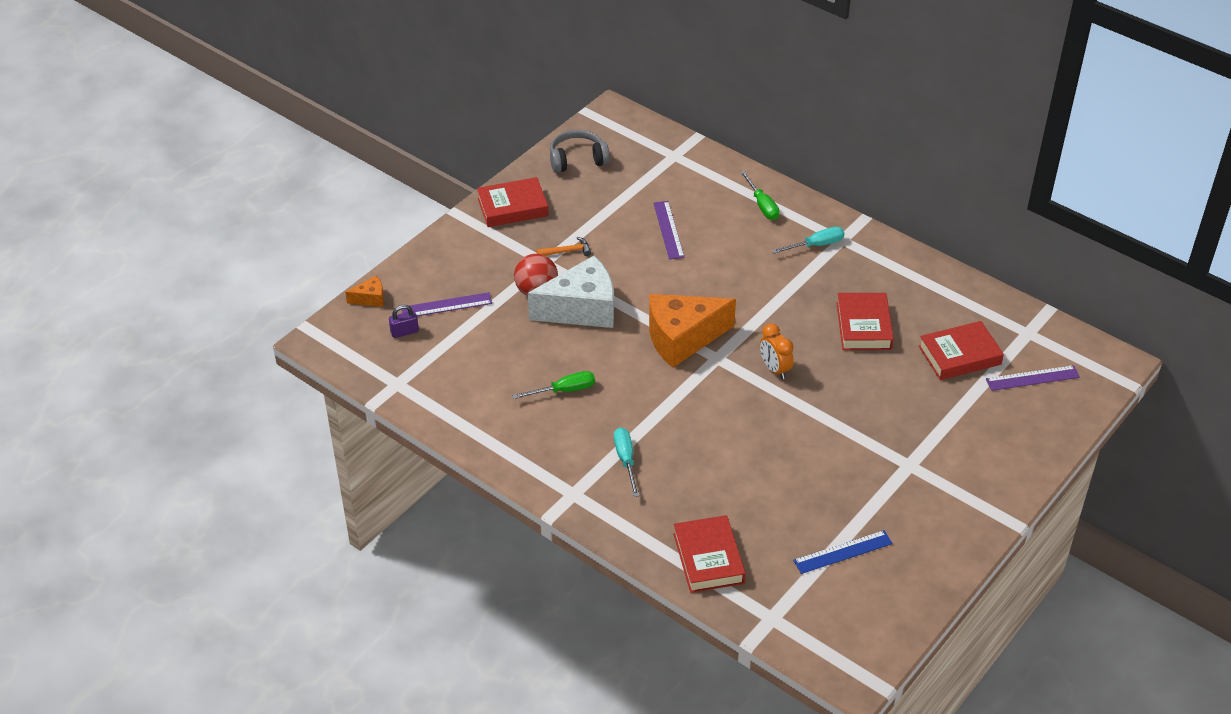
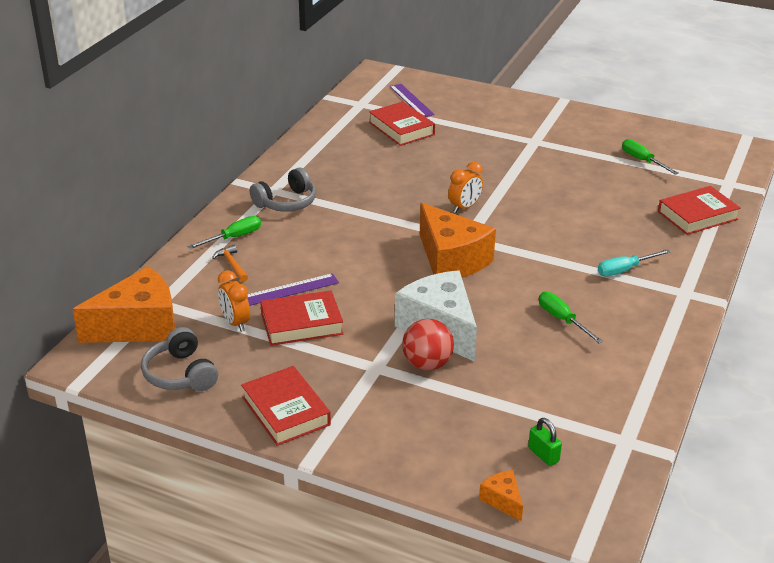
camera: 105 degrees left, 10 degrees down
purple padlock [389,304,419,338] -> green padlock [528,418,562,466]
purple ruler [402,292,492,316] -> none
orange hammer [537,237,591,256] -> orange hammer moved to [212,245,248,282]
turquoise screwdriver [772,227,844,254] -> grey headphones [250,168,316,211]
blue ruler [793,530,893,574] -> green screwdriver [622,139,678,175]
red book [837,293,894,350] -> red book moved to [260,290,344,346]
none -> orange cheese [72,266,175,343]
none -> orange clock [218,270,250,332]

